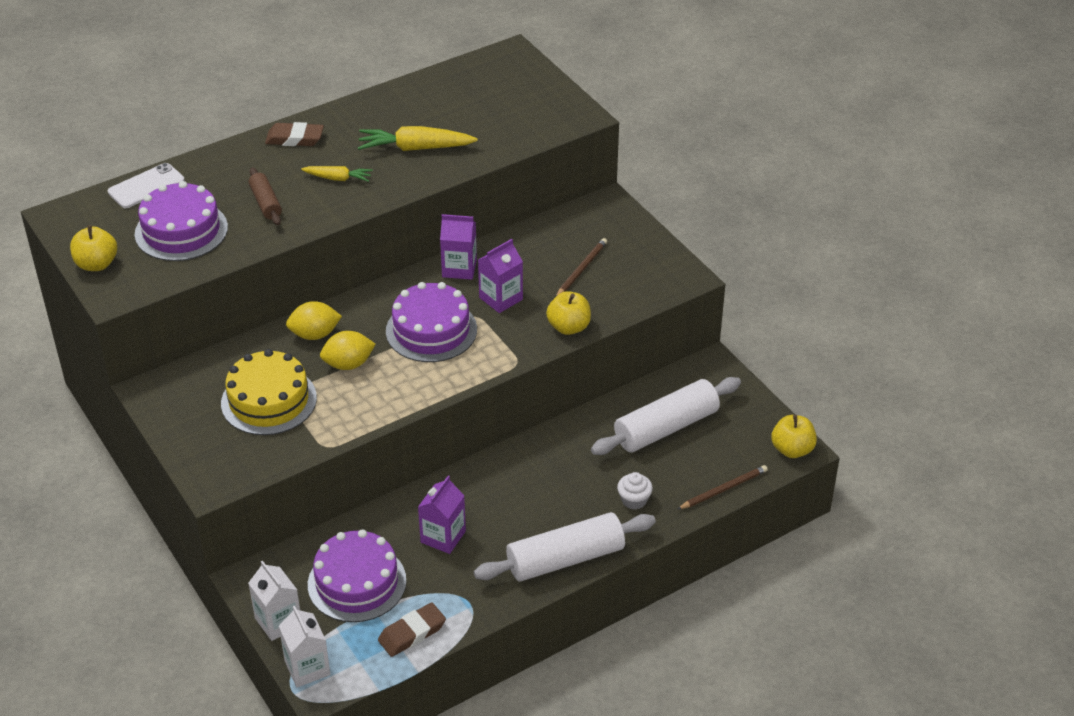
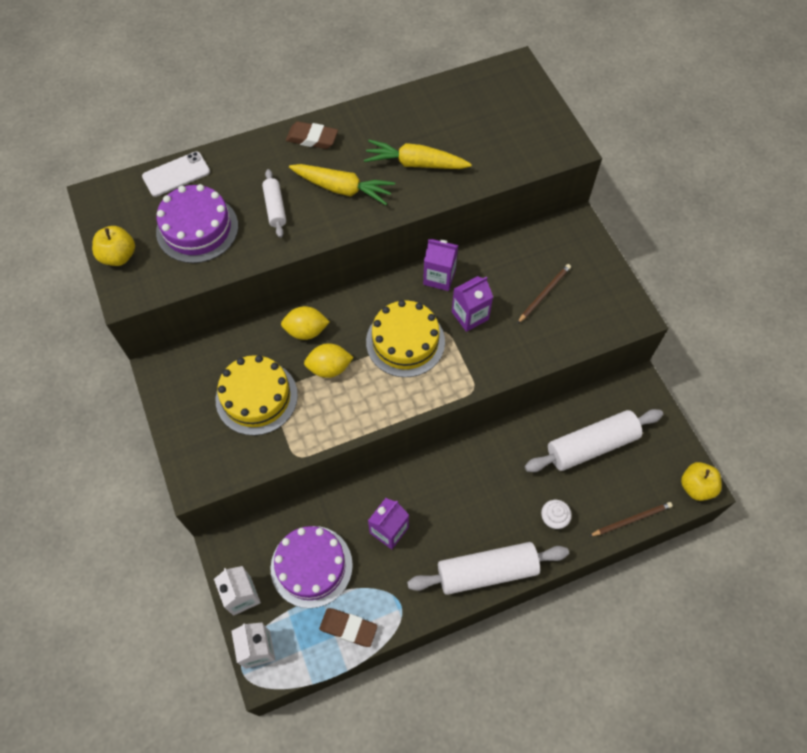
camera: 10 degrees right, 20 degrees up
brown rolling pin [248,167,282,225] -> white rolling pin [262,169,286,238]
yellow carrot [301,166,373,182] -> yellow carrot [289,164,395,205], size x1.70
brown eraser [378,602,446,657] -> brown eraser turned 45 degrees clockwise [319,608,378,647]
purple cake [386,282,477,362] -> yellow cake [366,300,445,377]
yellow apple [546,291,591,335] -> none

